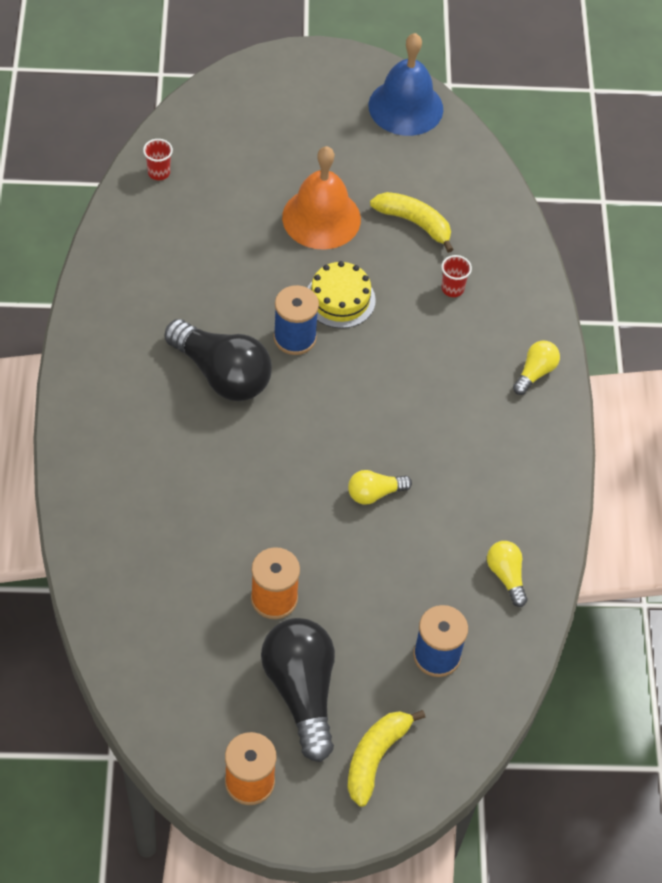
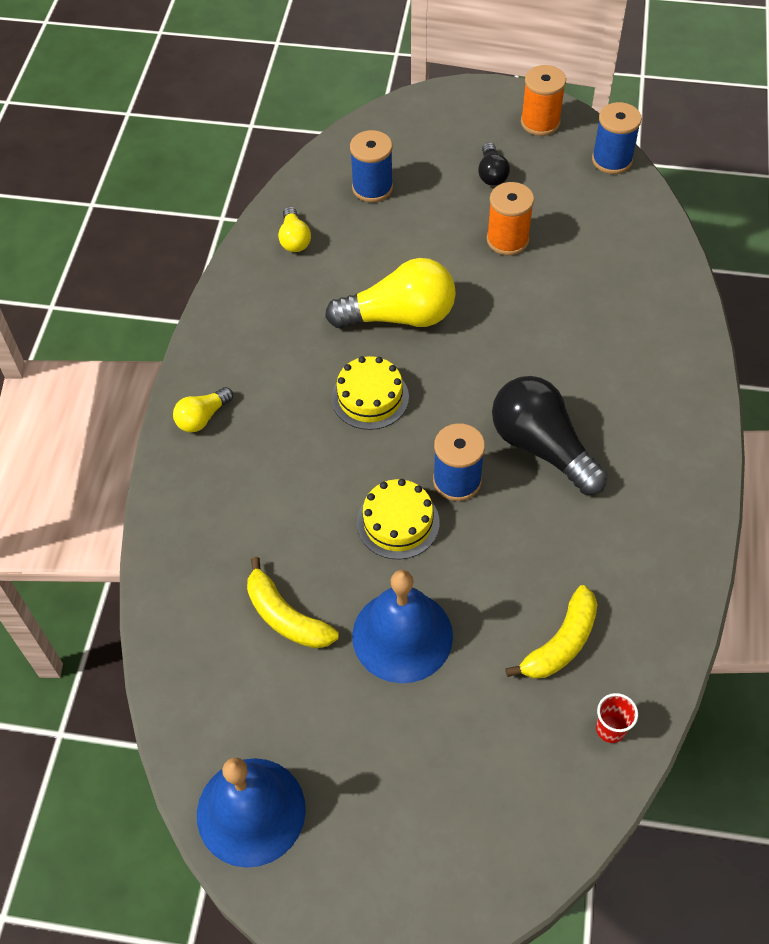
camera: 165 degrees left, 0 degrees up
black light bulb [261,618,335,762] -> black light bulb [478,142,510,186], size x0.50
orange bell [282,146,361,250] -> blue bell [352,570,453,683]
yellow banana [347,710,425,807] -> yellow banana moved to [505,585,598,679]
yellow light bulb [348,470,412,505] -> yellow light bulb [325,258,456,328], size x1.98
red cup [441,255,472,297] -> none
none -> yellow cake [331,356,409,430]
none -> blue spool [592,102,642,174]

